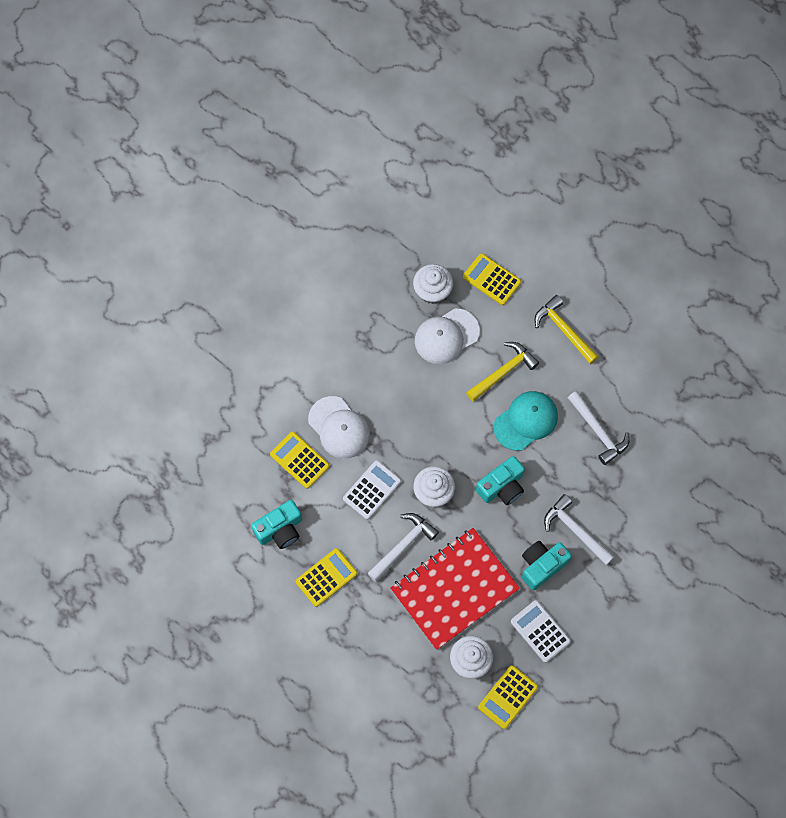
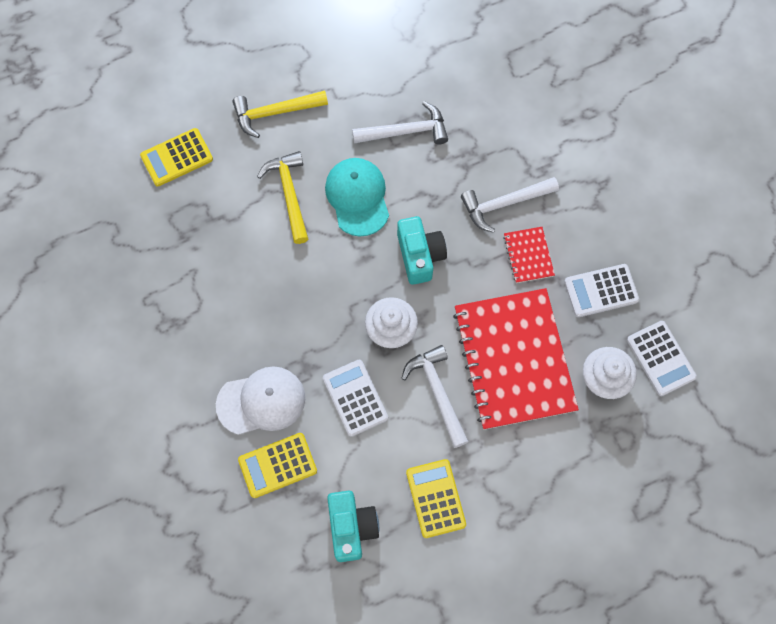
camera: 65 degrees left, 0 degrees up
white cupcake [413,264,453,304] -> none
white cap [415,308,480,364] -> none
yellow calculator [478,665,538,729] -> white calculator [627,321,697,396]
turquoise camera [522,541,572,591] -> red notebook [503,227,555,283]

